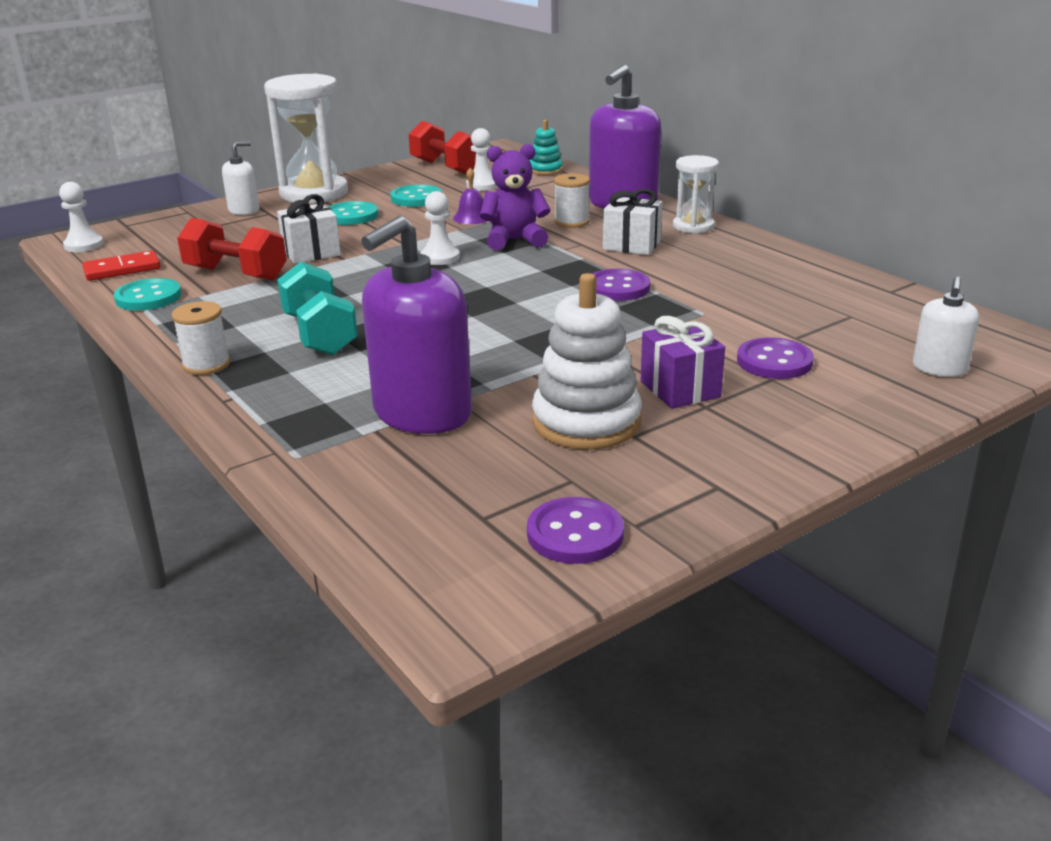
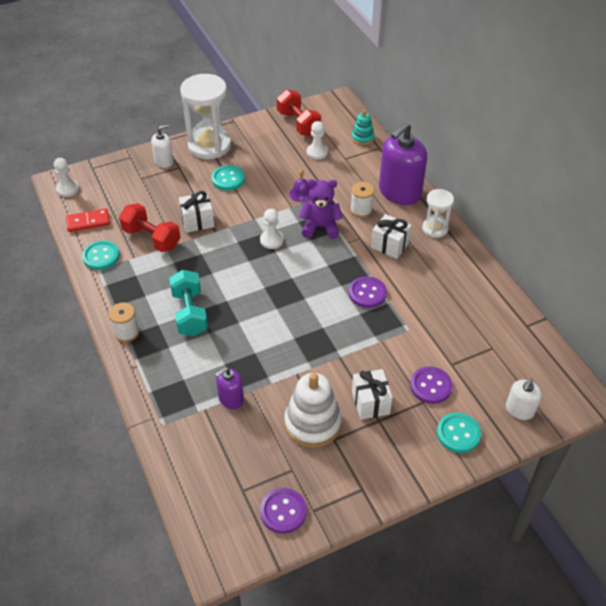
camera: 10 degrees right, 20 degrees up
purple soap dispenser [361,216,472,434] -> purple soap dispenser [215,367,244,409], size x0.51
turquoise button [391,184,442,207] -> turquoise button moved to [437,413,481,453]
purple gift [640,316,725,409] -> white gift [352,369,393,420]

